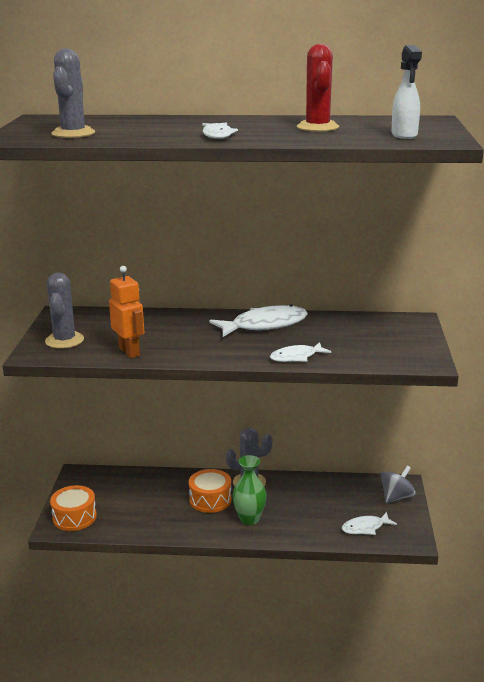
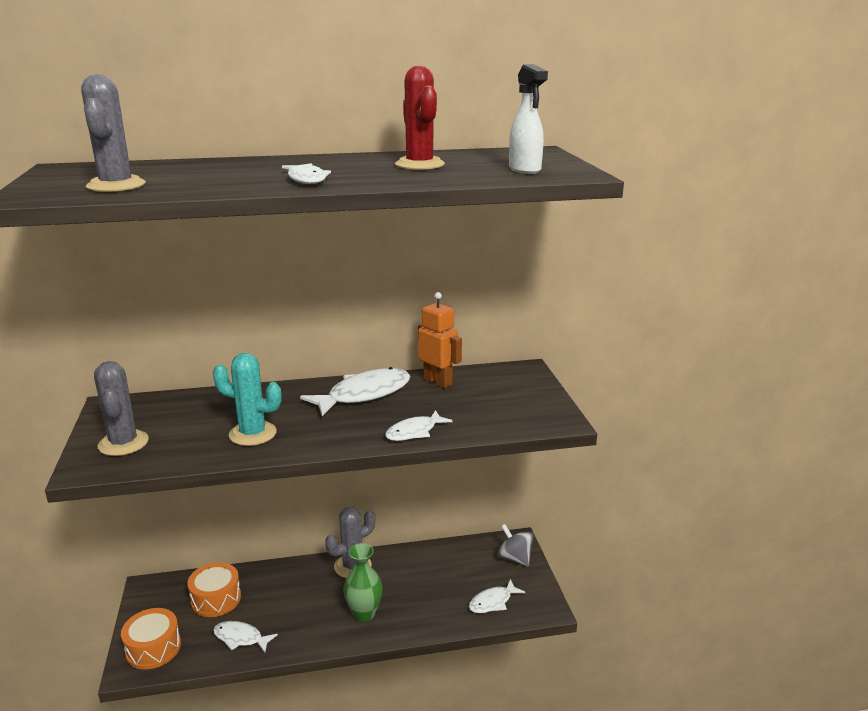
camera: 15 degrees left, 0 degrees up
orange robot [109,266,144,358] -> orange robot moved to [418,292,462,388]
orange drum [189,469,232,513] -> orange drum moved to [187,562,241,617]
grey spinning top [381,466,415,503] -> grey spinning top turned 75 degrees counterclockwise [497,524,533,566]
none -> turquoise cactus [213,353,281,446]
none -> white fish [213,621,278,653]

